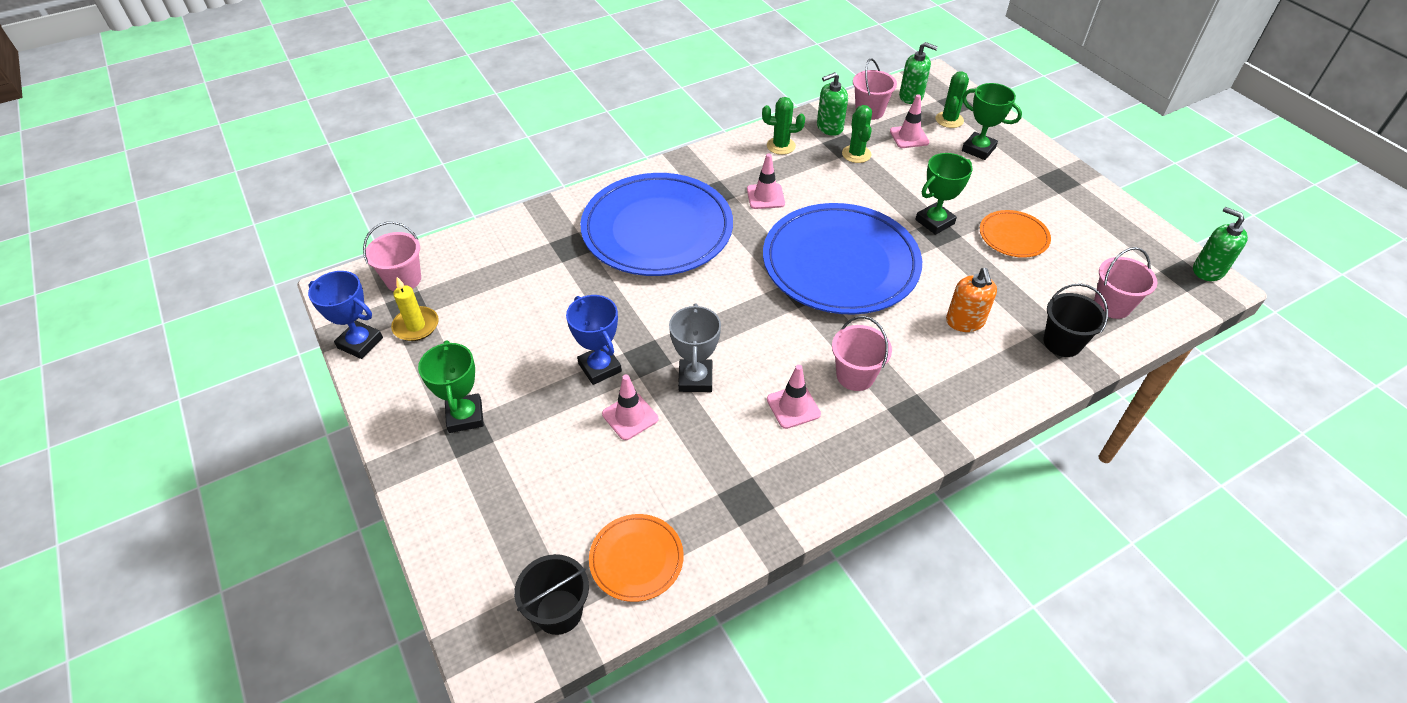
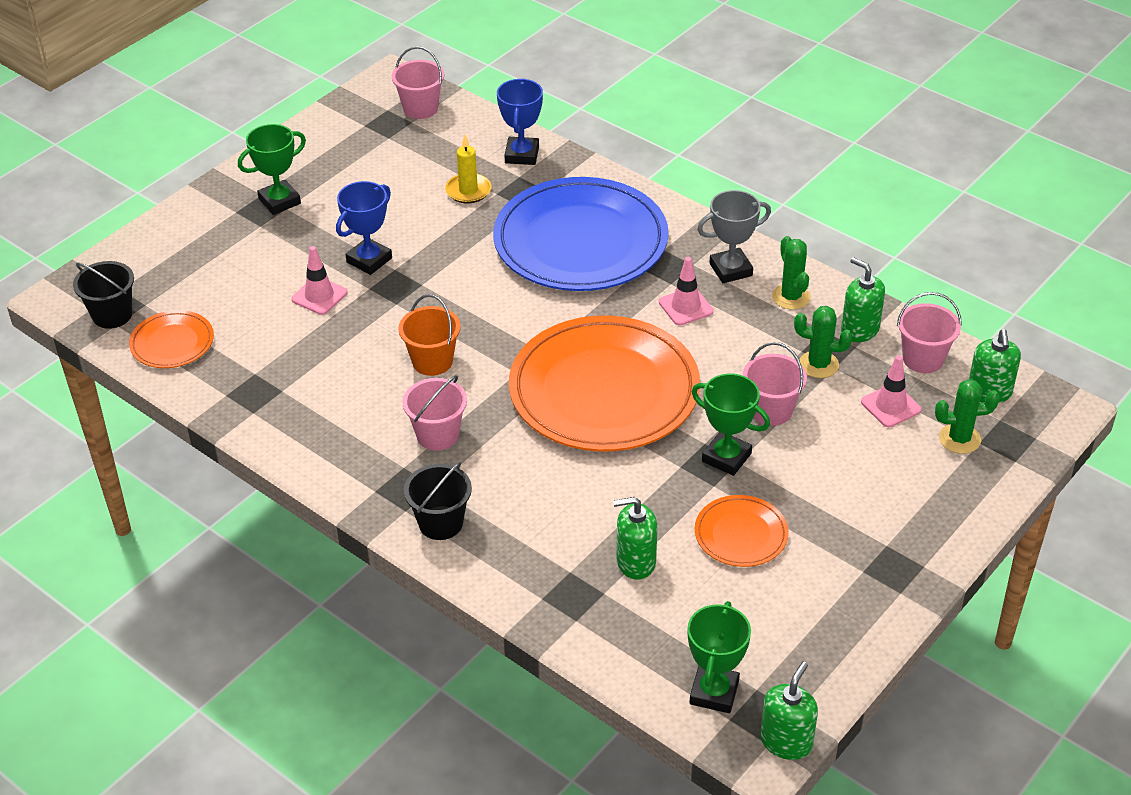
camera: 70 degrees right, 5 degrees down
blue trophy [308,271,383,359] -> blue trophy moved to [497,79,543,165]
yellow candle [391,277,439,341] -> yellow candle moved to [445,135,491,203]
grey trophy [669,304,721,392] -> grey trophy moved to [697,190,771,283]
blue plate [763,203,922,315] -> orange plate [509,316,700,452]
pink traffic cone [767,365,821,429] -> none
green cactus [842,105,872,163] -> green cactus turned 45 degrees clockwise [794,306,853,378]
orange soap dispenser [946,268,997,332] -> none
green trophy [962,83,1022,160] -> green trophy moved to [687,601,751,713]
black bucket [1043,283,1108,357] -> black bucket moved to [404,462,472,540]
pink bucket [1094,247,1157,319] -> pink bucket moved to [743,342,807,426]
none -> orange bucket [399,294,461,376]
none -> green soap dispenser [613,497,657,580]

